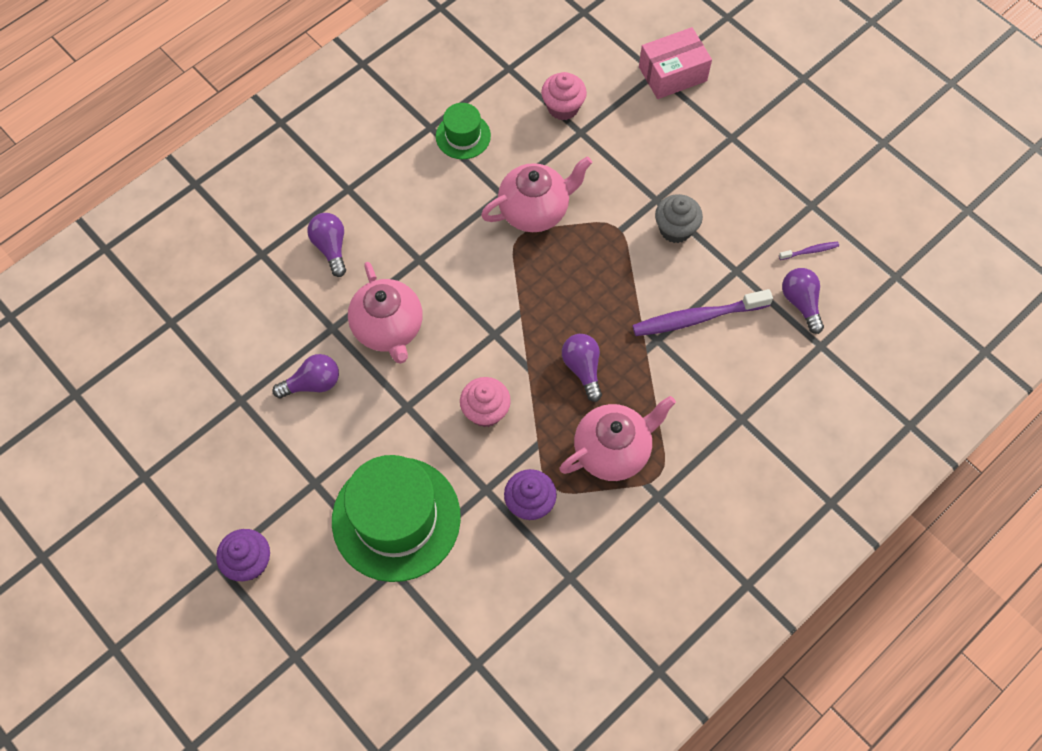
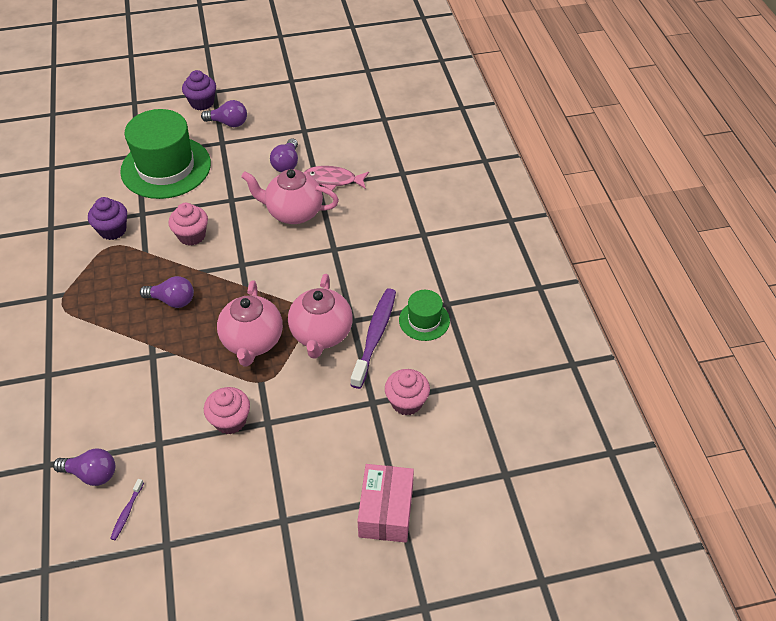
camera: 120 degrees right, 15 degrees down
purple light bulb [307,213,346,277] -> purple light bulb moved to [201,100,247,127]
pink teapot [559,396,676,481] -> pink teapot moved to [217,281,283,366]
purple toothbrush [632,289,773,336] -> purple toothbrush moved to [351,288,396,389]
grey cupcake [655,194,703,243] -> pink cupcake [204,387,250,434]
none -> pink fish [304,166,369,190]

